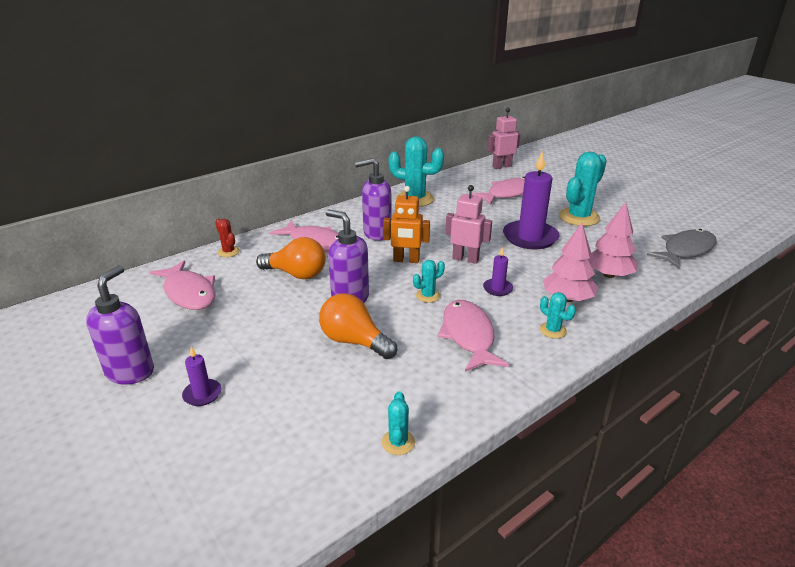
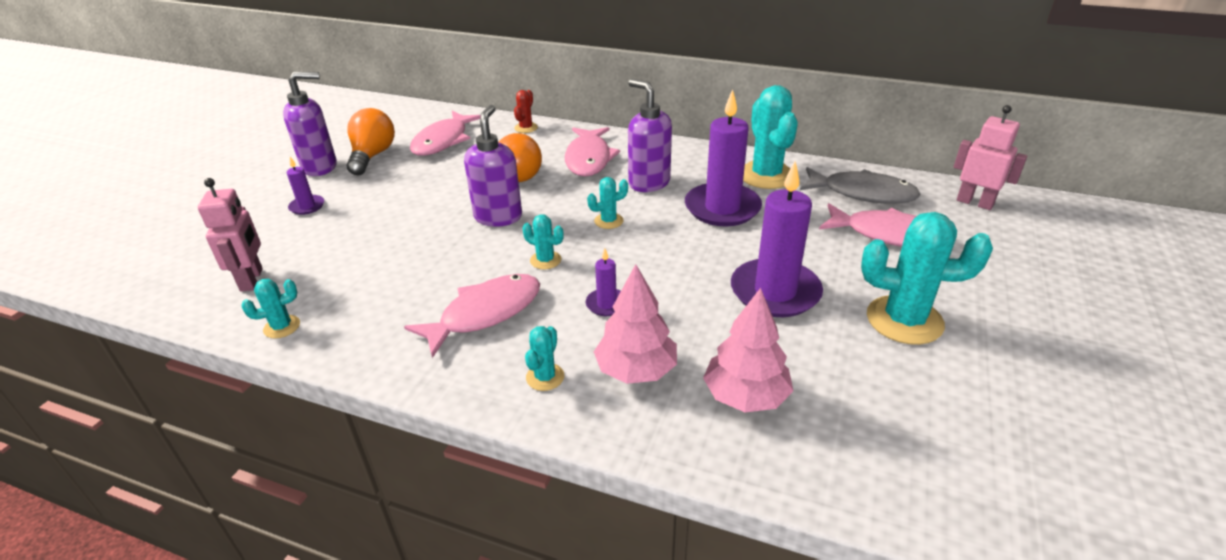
camera: 60 degrees right, 5 degrees up
orange light bulb [319,293,397,359] -> orange light bulb moved to [347,108,395,175]
orange robot [383,186,430,263] -> turquoise cactus [587,177,628,229]
pink robot [445,185,492,264] -> pink robot moved to [198,178,263,292]
grey fish [647,229,717,269] -> grey fish moved to [800,167,921,204]
none -> purple candle [685,89,762,226]

